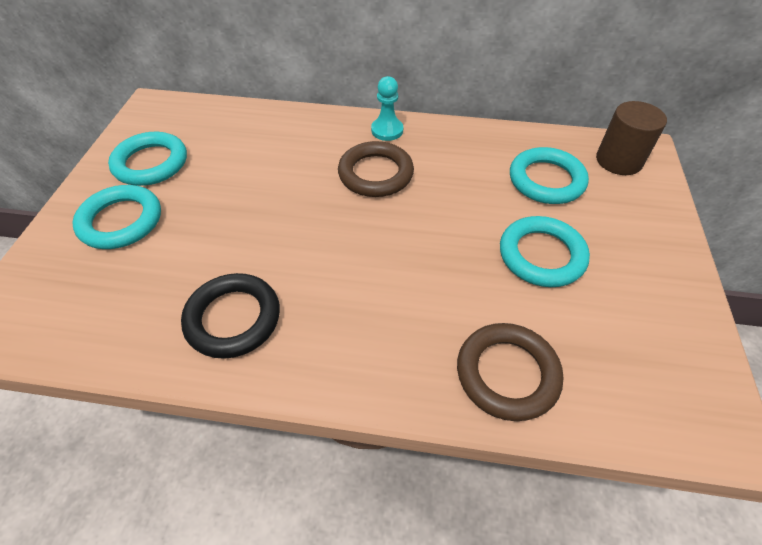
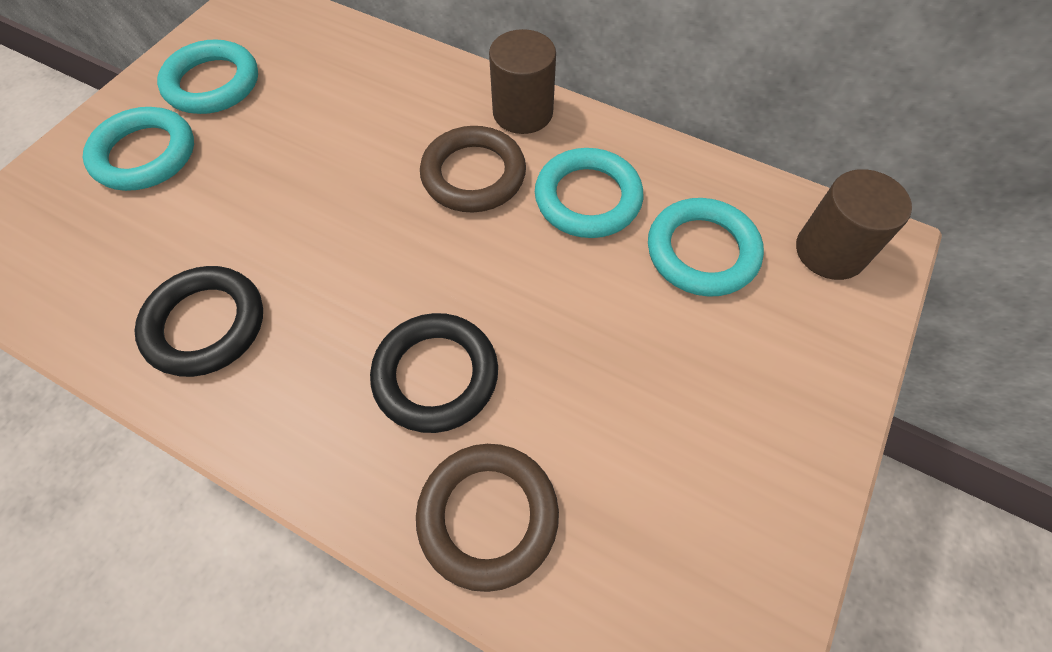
camera: 20 degrees right, 10 degrees up
turquoise pawn [371,76,403,141] -> brown cylinder [489,29,556,134]
turquoise ring [500,216,590,287] -> turquoise ring moved to [535,148,643,238]
none -> black ring [370,313,498,433]

